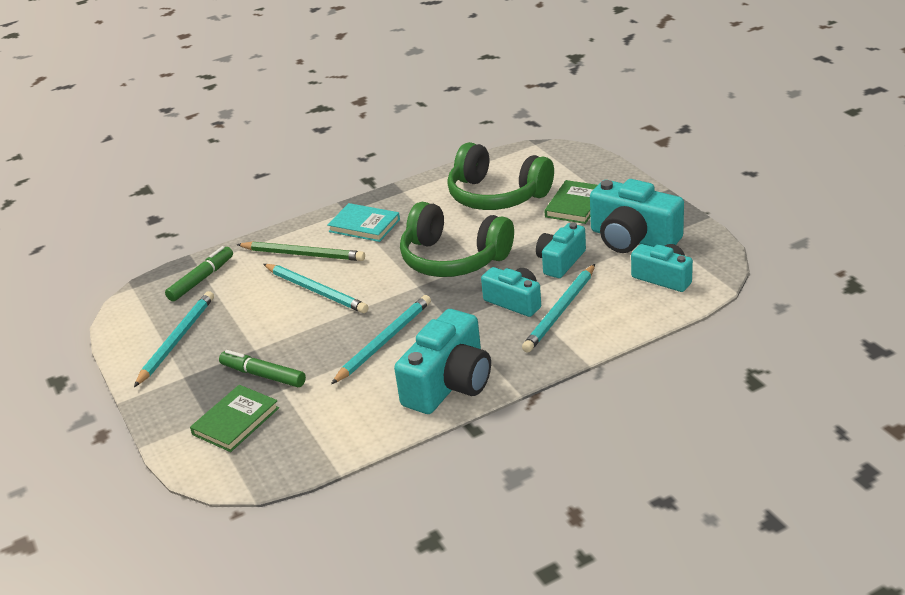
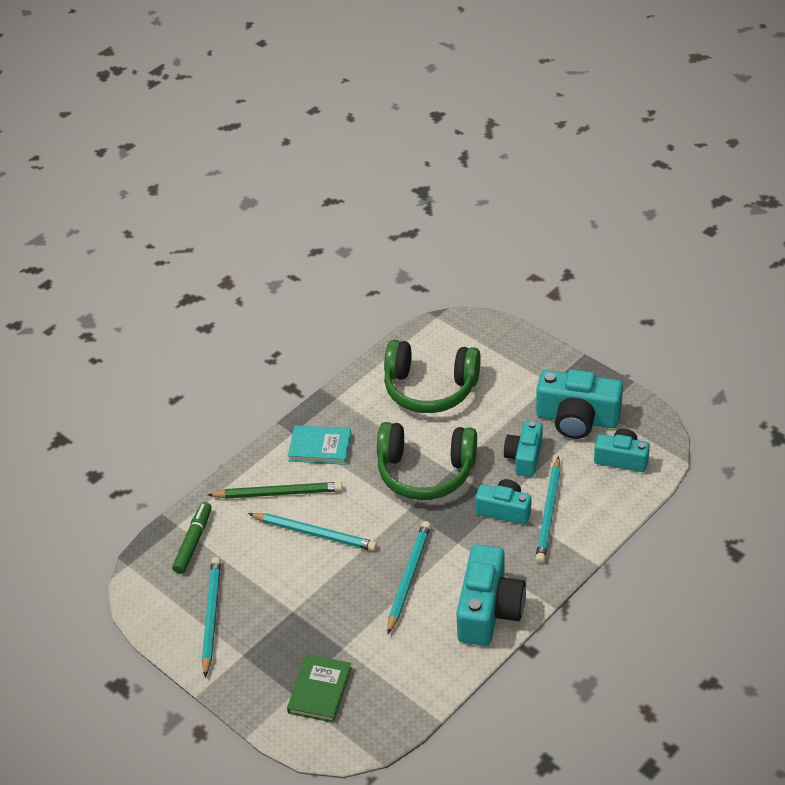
camera: 20 degrees left, 10 degrees up
green marker [219,350,306,387] -> none
green book [544,180,598,224] -> none

